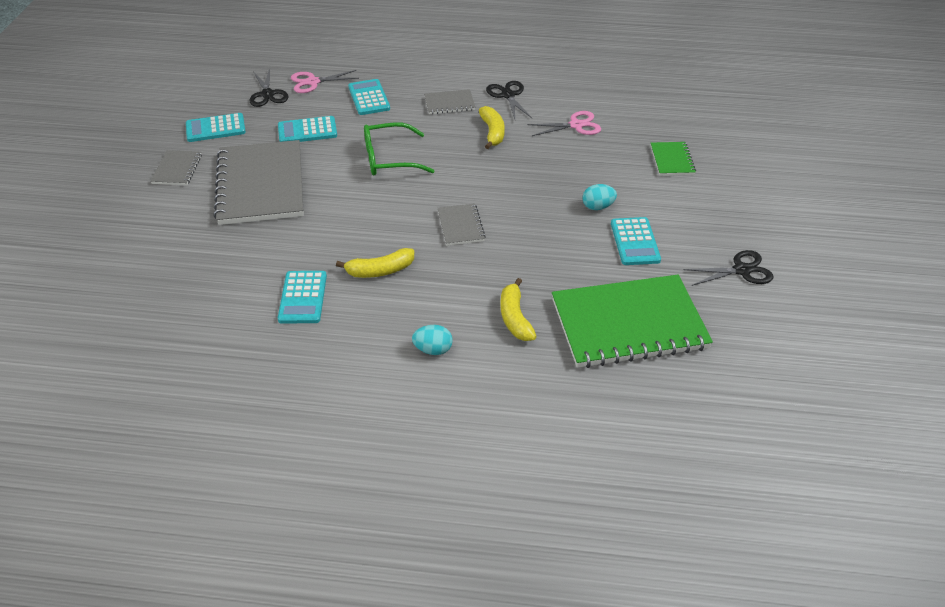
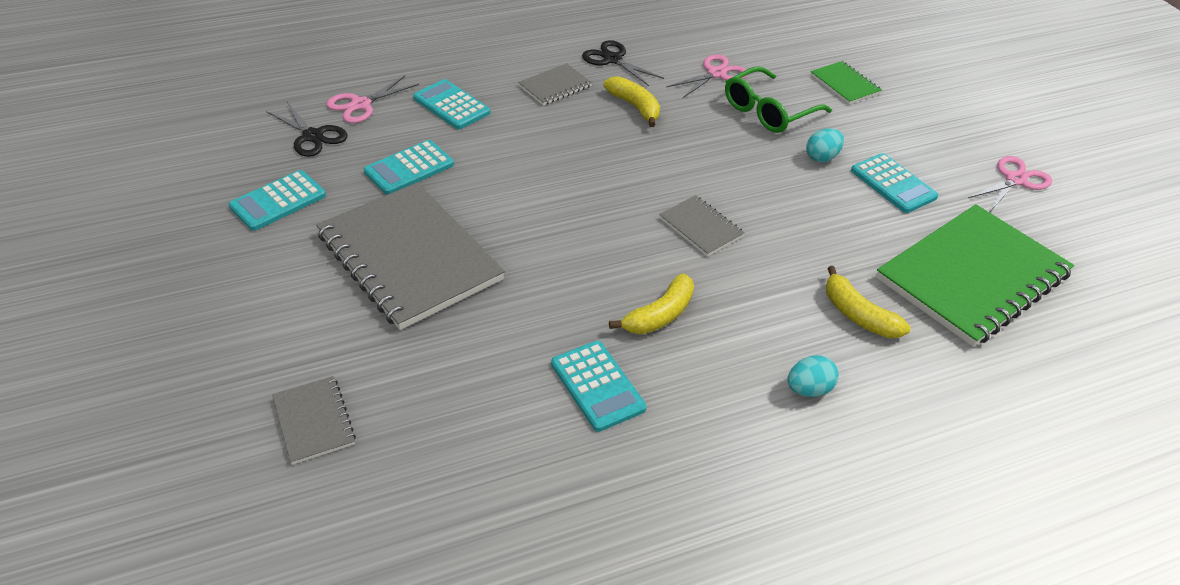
camera: 30 degrees left, 0 degrees up
grey notebook [151,150,202,185] -> grey notebook moved to [272,376,356,465]
green glasses [364,122,435,176] -> green glasses moved to [725,66,832,133]
black scissors [684,250,773,286] -> pink scissors [968,156,1052,211]

